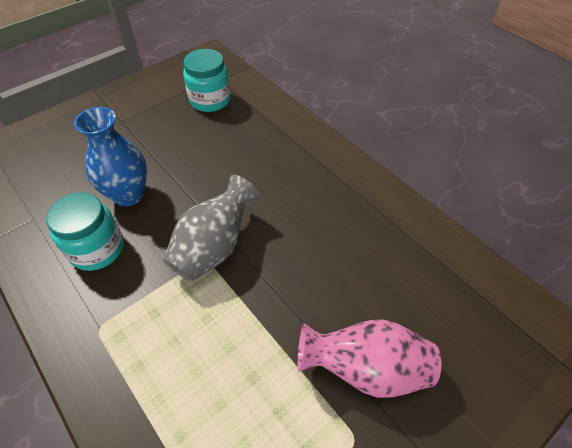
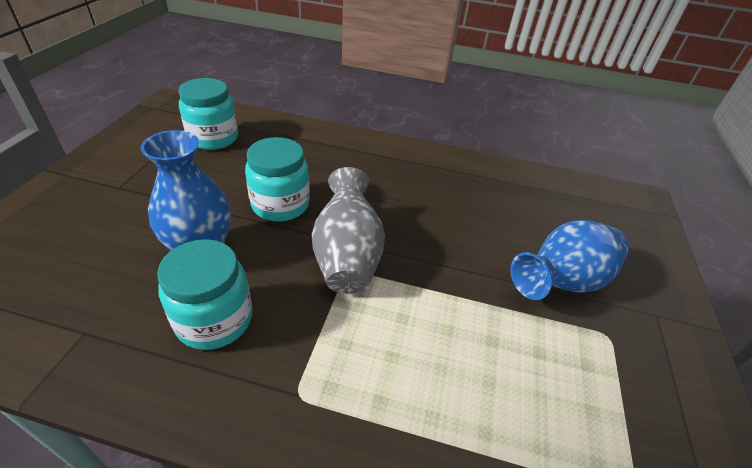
camera: 40 degrees left, 10 degrees down
pink vase [297,320,441,398] -> blue vase [510,220,629,300]
none -> turquoise jar [245,137,310,222]

